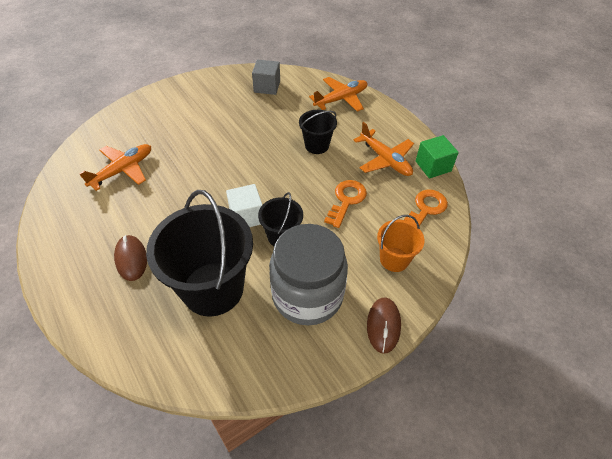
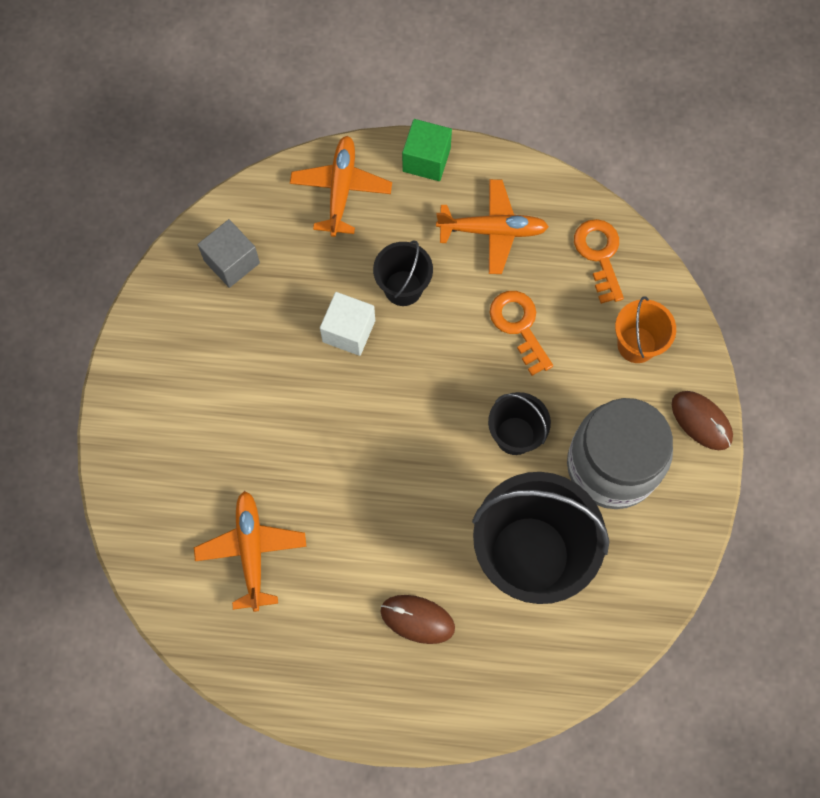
camera: 50 degrees left, 20 degrees up
white cube [226,184,262,227] -> white cube moved to [320,292,375,356]
green cube [416,135,459,179] -> green cube moved to [402,119,452,181]

